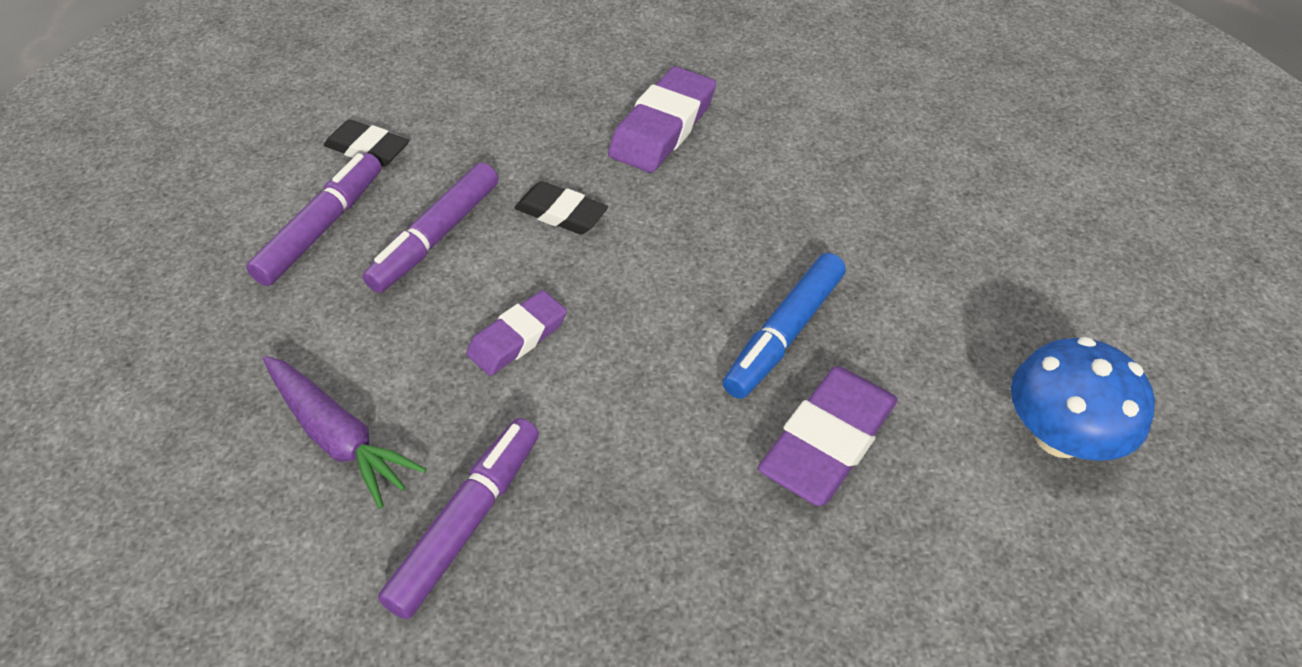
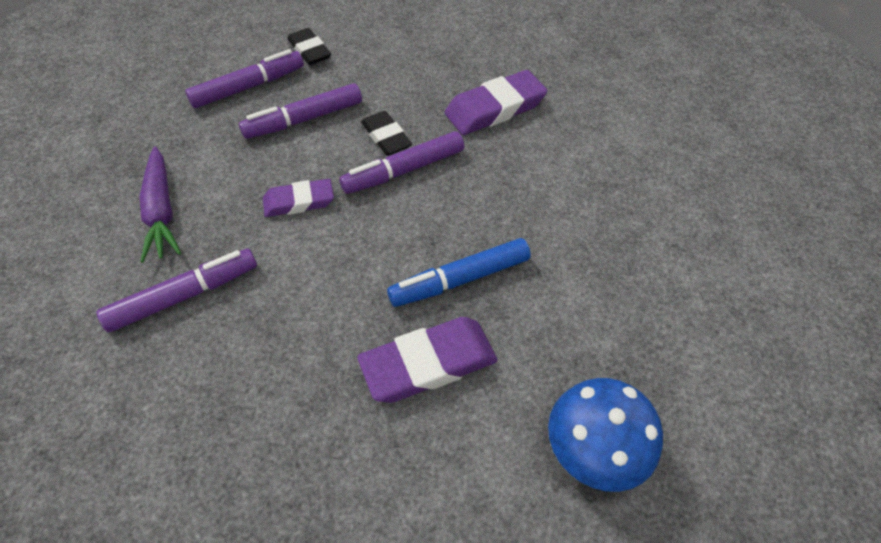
camera: 30 degrees right, 5 degrees up
none -> purple marker [339,131,464,194]

